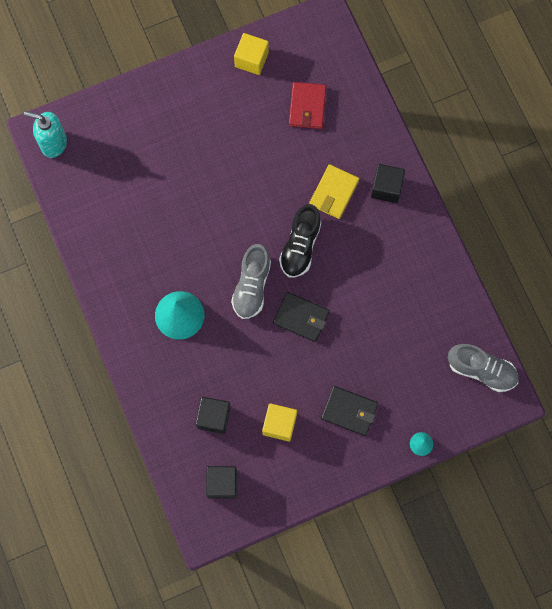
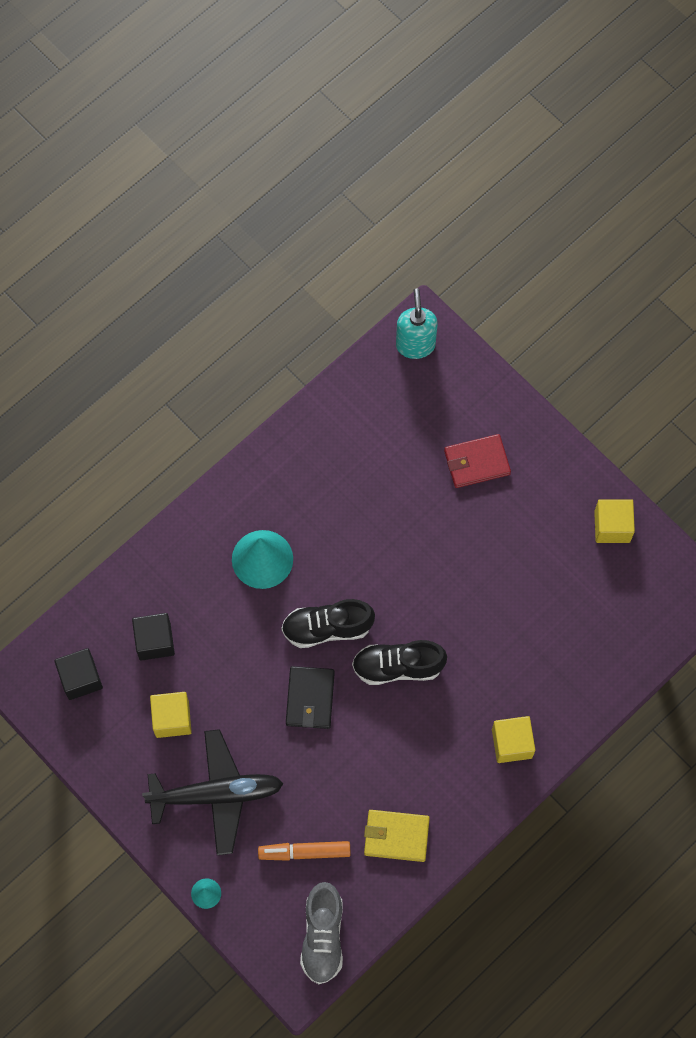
camera: 70 degrees right, 5 degrees down
grey shoe [231,244,271,319] -> black shoe [281,599,375,648]
red wallet [289,82,326,129] -> red wallet moved to [444,434,511,488]
yellow wallet [309,164,359,219] -> yellow wallet moved to [364,810,430,862]
black wallet [321,386,378,436] -> black plane [142,729,283,855]
black cube [371,164,405,203] -> yellow cube [492,716,535,763]
none -> orange marker [258,841,351,861]

